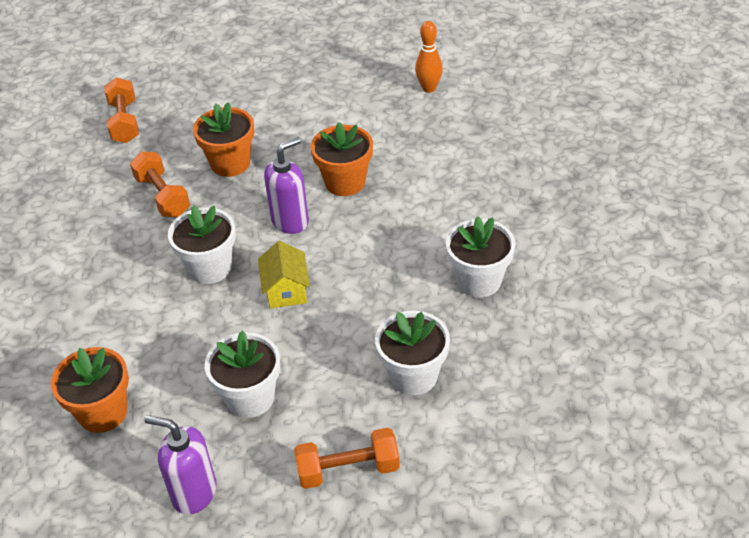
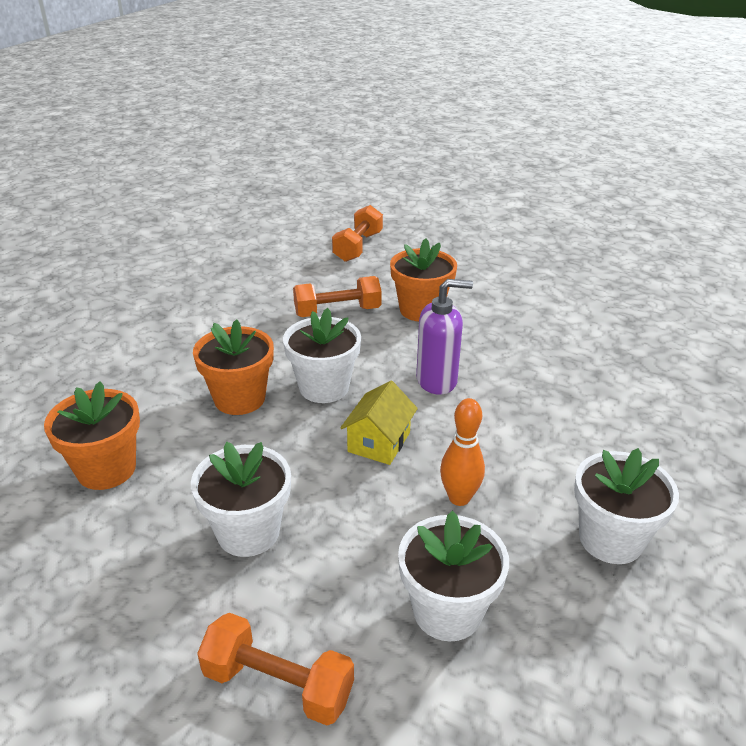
camera: 30 degrees right, 10 degrees down
orange dumbbell [130,152,190,217] -> orange dumbbell turned 75 degrees clockwise [293,276,382,317]
purple soap dispenser [145,415,217,515] -> none
orange flower pot [311,122,373,196] -> orange flower pot moved to [193,320,274,415]
orange bowling pin [415,21,443,93] -> orange bowling pin moved to [440,398,485,506]

